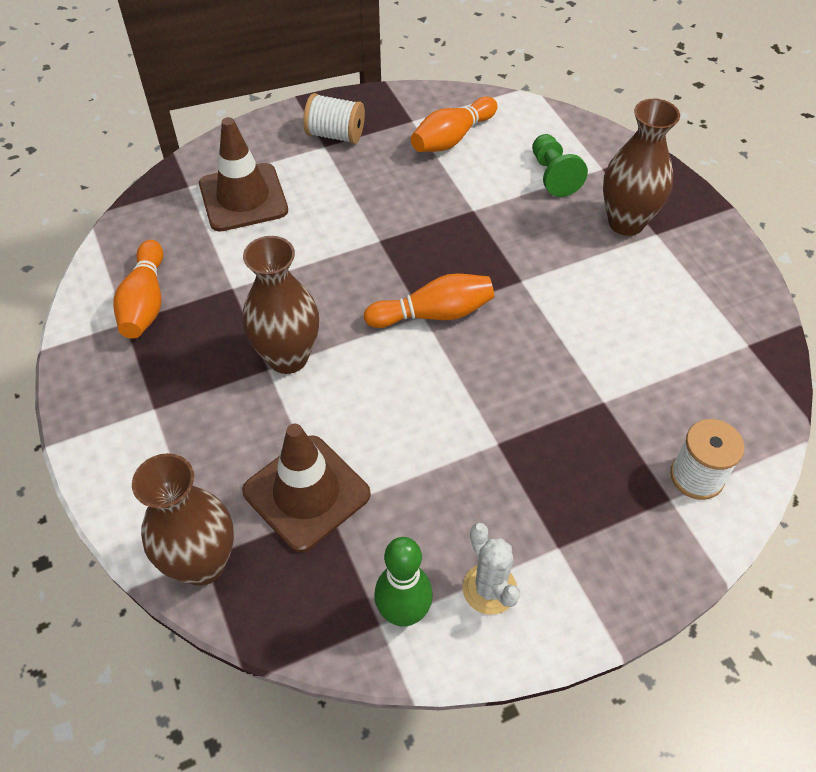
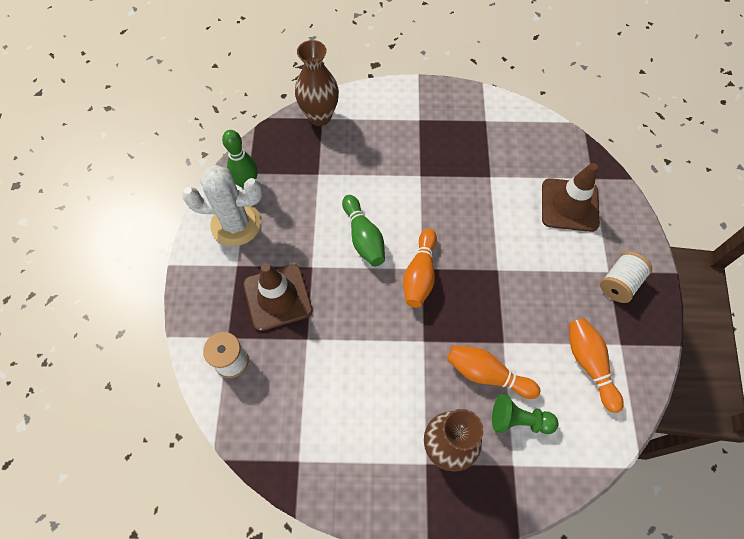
camera: 115 degrees right, 10 degrees up
orange bowling pin [113,240,163,339] -> orange bowling pin moved to [447,345,540,399]
brown traffic cone [242,424,371,552] -> brown traffic cone moved to [243,263,313,331]
brown vase [243,236,319,374] -> none
white cactus [463,523,520,615] -> white cactus [182,165,263,246], size x1.74
none -> green bowling pin [342,195,385,267]

